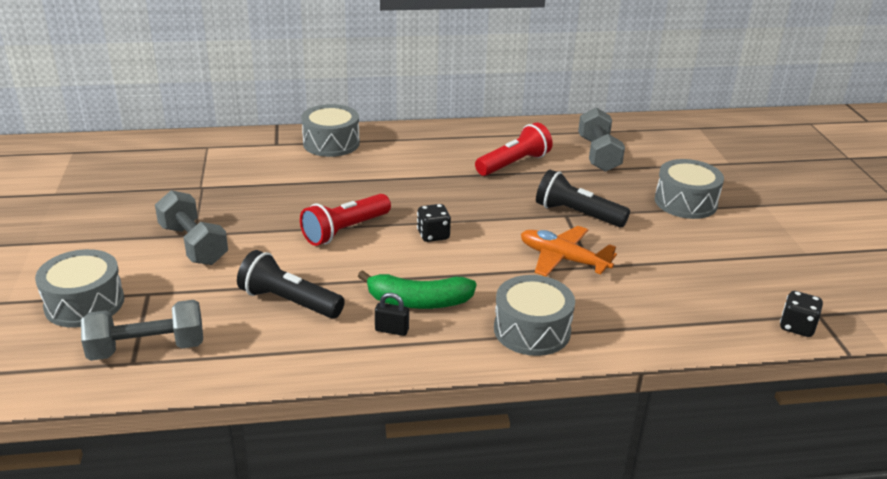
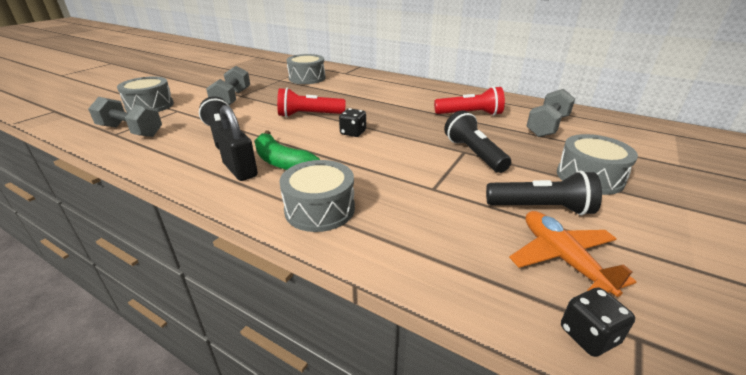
camera: 40 degrees right, 0 degrees up
grey drum [301,104,360,157] -> grey drum moved to [286,54,326,84]
black padlock [375,293,409,336] -> black padlock [215,105,258,181], size x1.87
orange plane [521,226,617,277] -> orange plane moved to [509,211,636,297]
none -> black flashlight [486,171,602,216]

